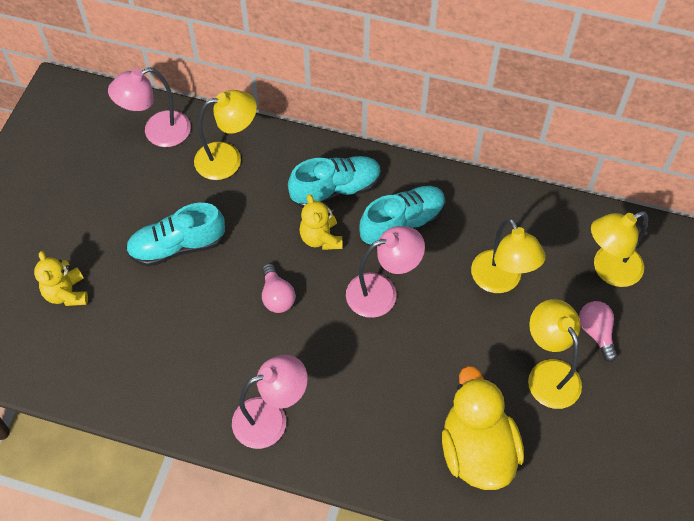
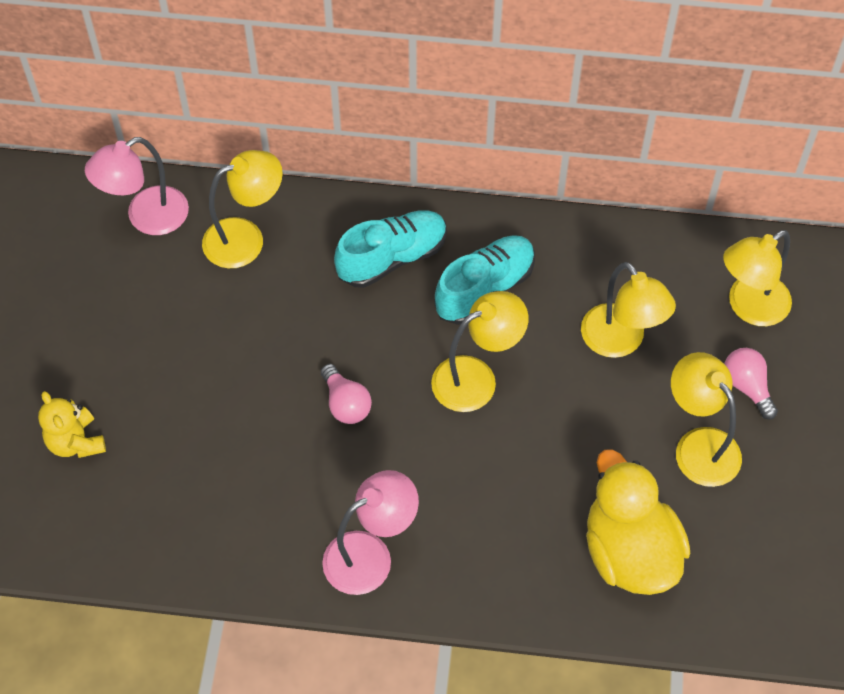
camera: 10 degrees left, 0 degrees up
turquoise shoe [126,203,225,267] -> none
yellow teddy bear [299,194,343,250] -> none
pink lamp [346,226,425,318] -> yellow lamp [431,291,528,412]

